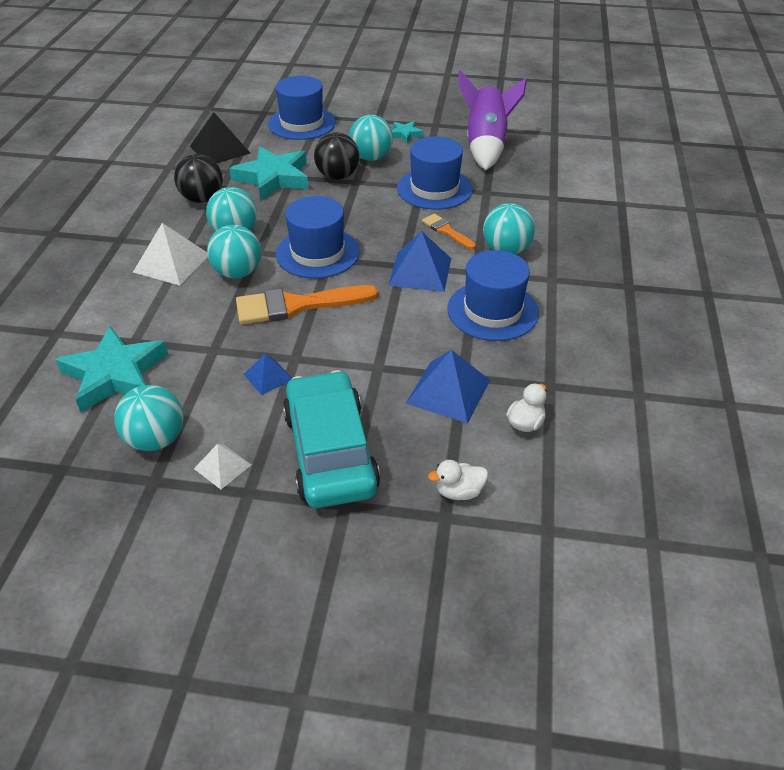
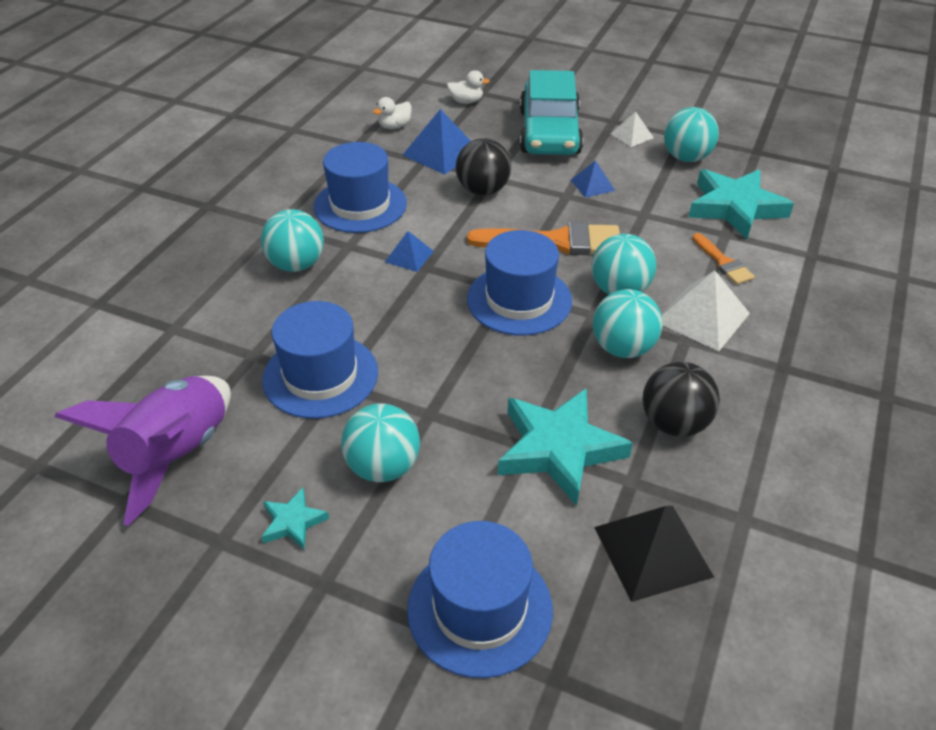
camera: 165 degrees left, 0 degrees up
black ball [314,132,359,180] -> black ball moved to [456,138,511,196]
blue pyramid [388,231,451,292] -> blue pyramid [385,231,434,272], size x0.57
orange brush [422,213,476,249] -> orange brush moved to [692,233,755,285]

